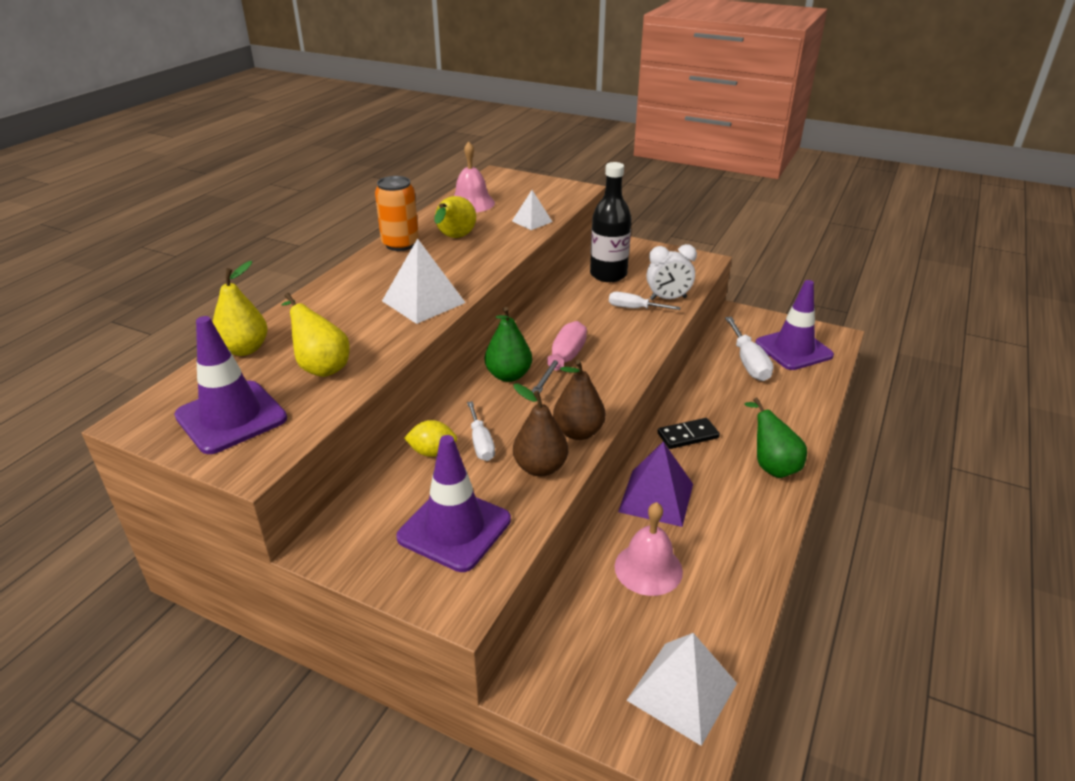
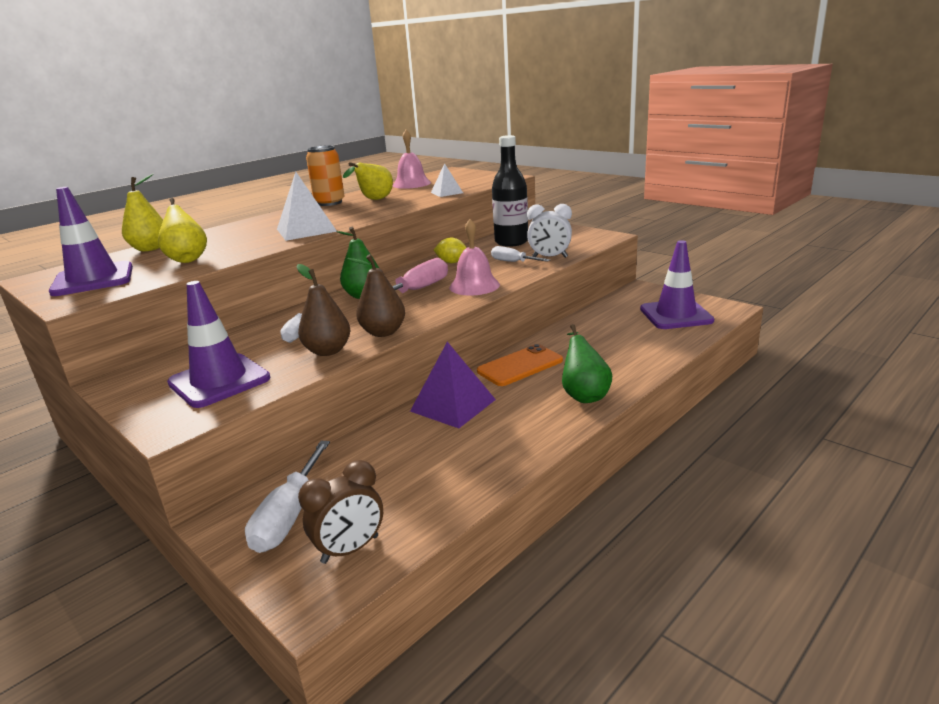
camera: 20 degrees right, 10 degrees down
yellow lemon [404,420,457,457] -> yellow lemon moved to [434,238,467,263]
pink bell [615,502,683,596] -> pink bell moved to [449,219,500,296]
white pyramid [626,633,737,746] -> brown clock [298,460,383,564]
black domino [658,418,720,449] -> orange phone [477,344,563,386]
white screwdriver [725,317,774,381] -> white screwdriver moved to [245,441,330,553]

